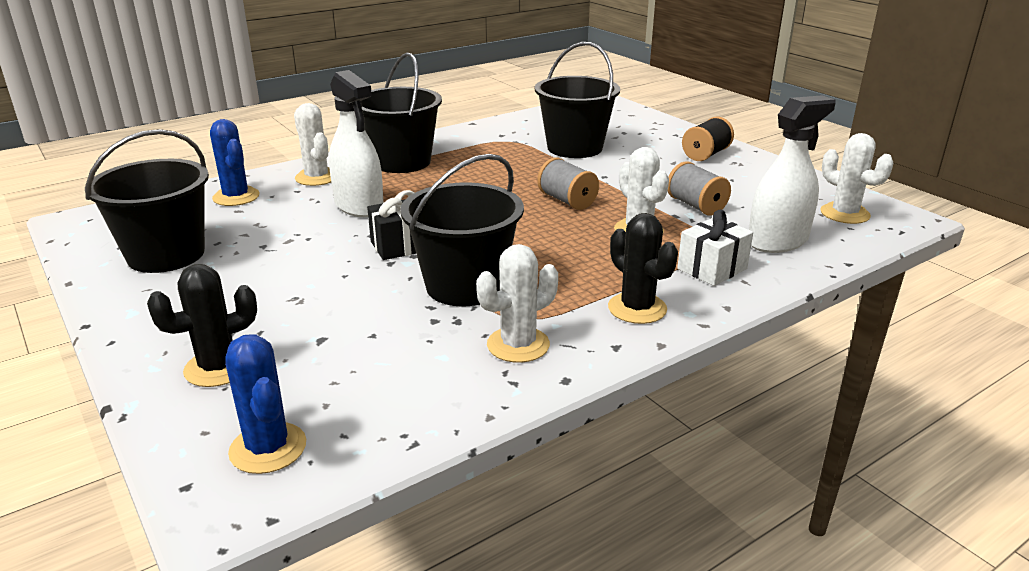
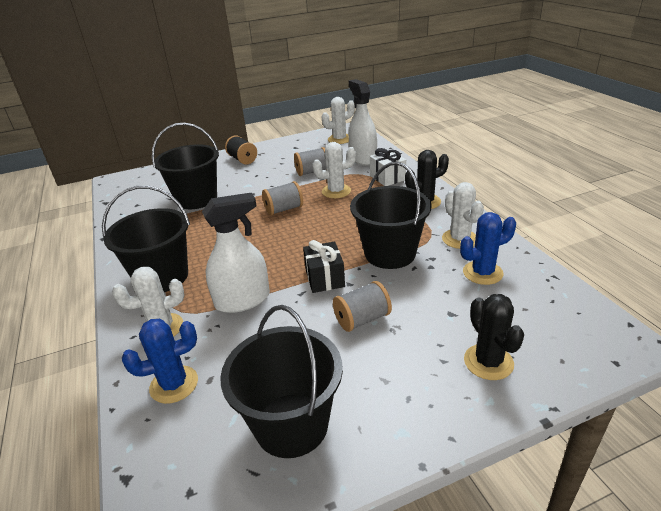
camera: 75 degrees left, 5 degrees up
blue cactus [225,334,306,474] -> blue cactus moved to [460,212,516,285]
none -> grey spool [333,281,392,332]

